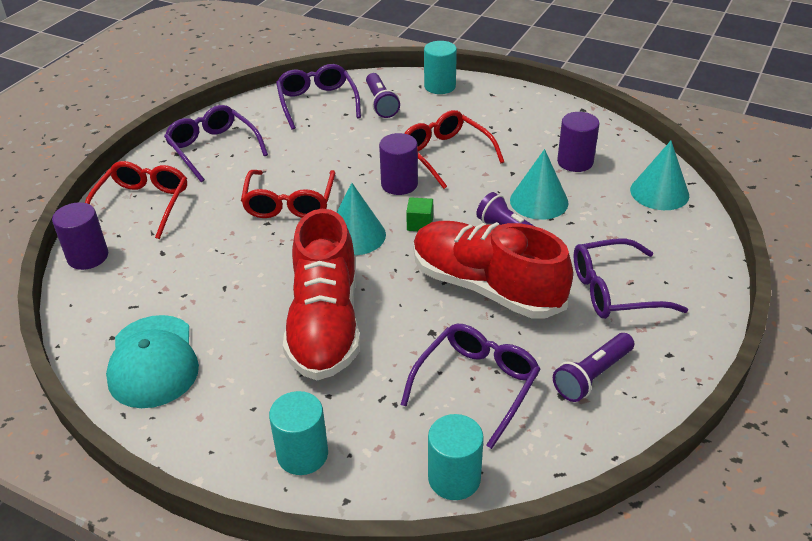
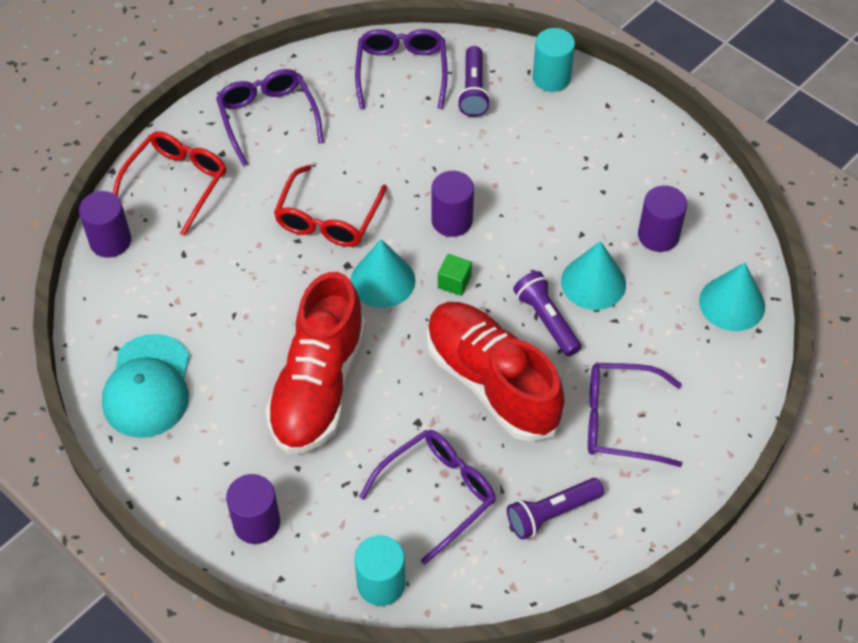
camera: 15 degrees right, 15 degrees up
turquoise cylinder [269,391,328,475] -> purple cylinder [226,474,280,544]
red glasses [404,110,504,189] -> none

